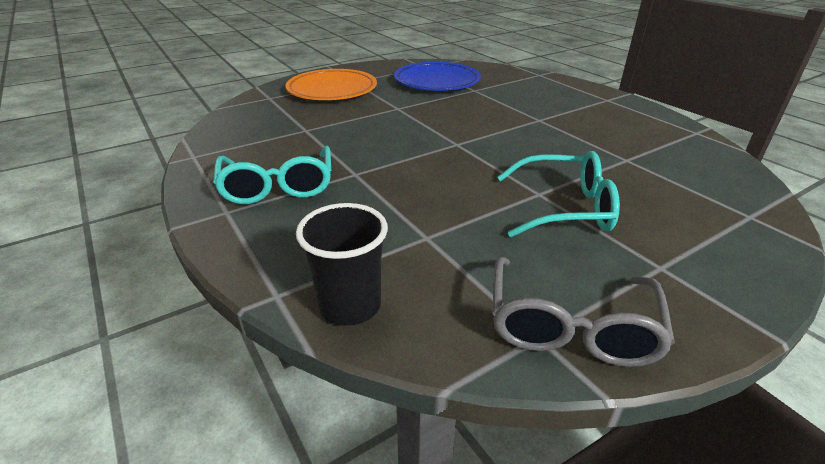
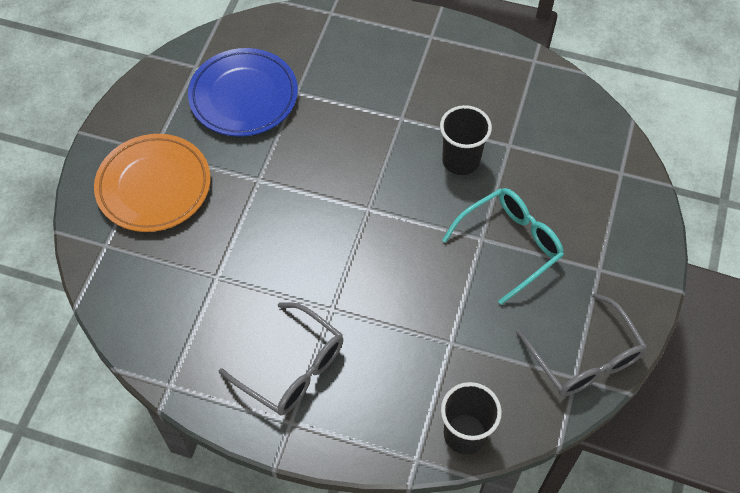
camera: 40 degrees left, 25 degrees up
turquoise glasses [213,146,331,204] -> grey glasses [219,302,343,415]
none -> black cup [440,105,492,175]

